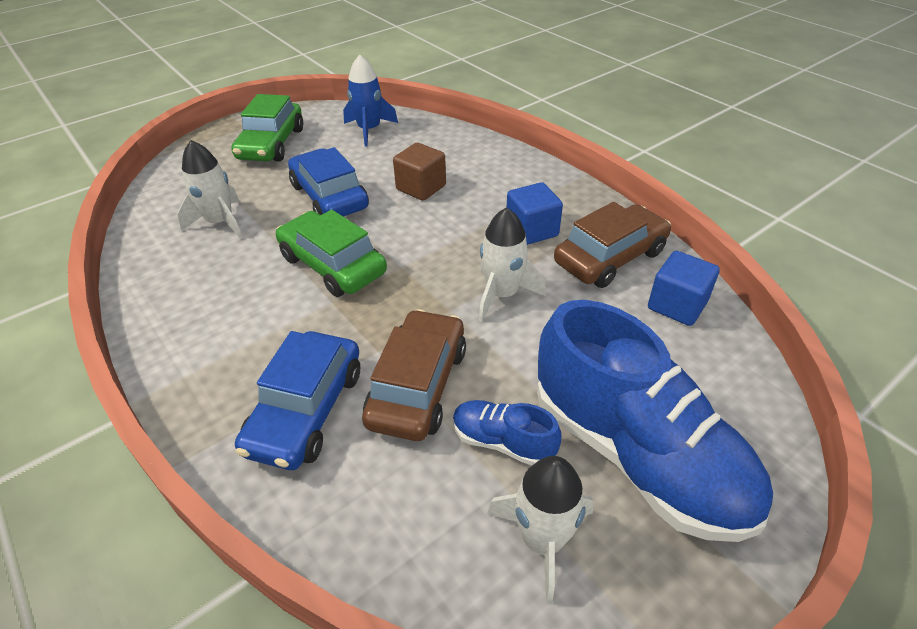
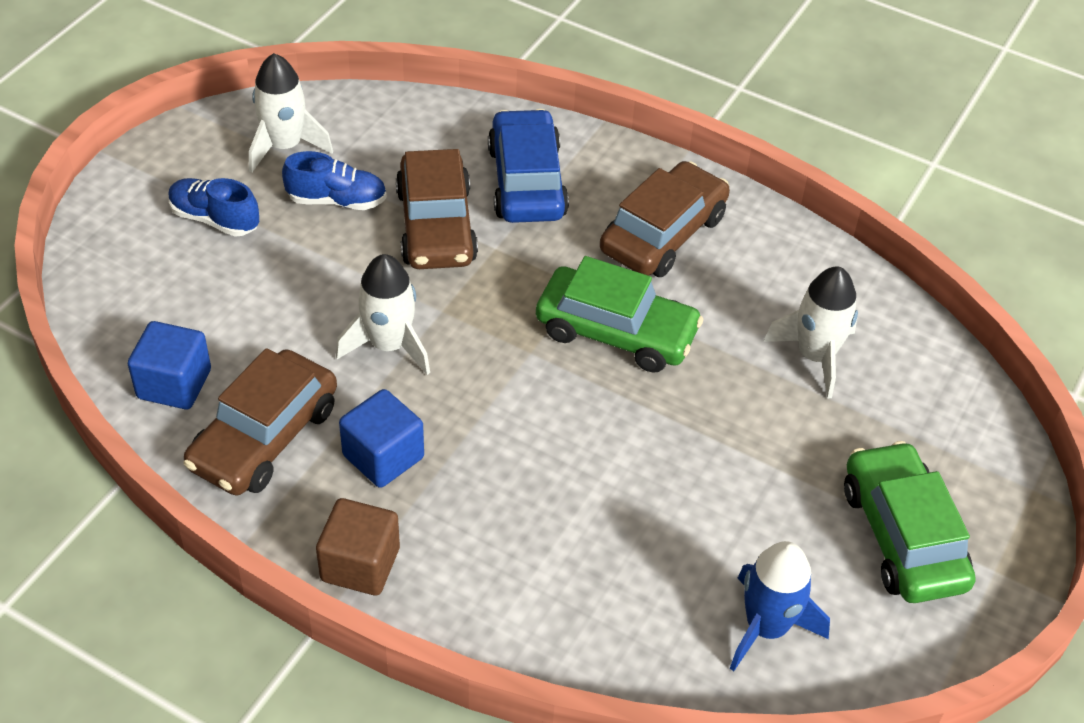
camera: 155 degrees right, 5 degrees up
blue car [288,147,369,217] -> none
brown cube [393,143,446,201] -> brown cube moved to [316,498,400,595]
blue shoe [537,300,773,542] -> blue shoe [168,178,259,237], size x0.44
none -> brown car [600,161,730,277]

